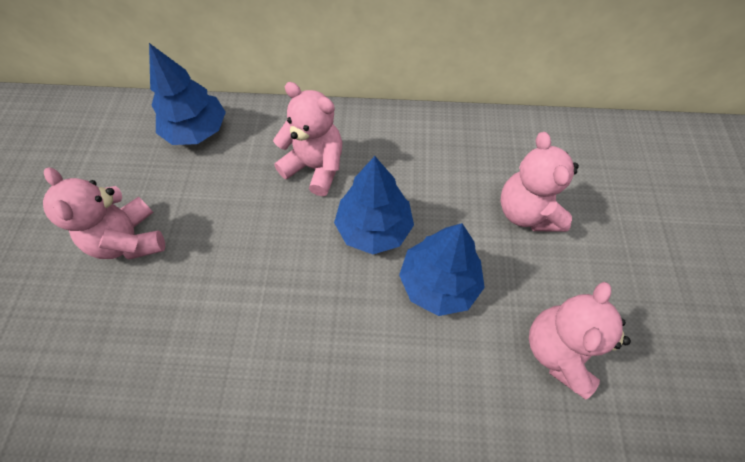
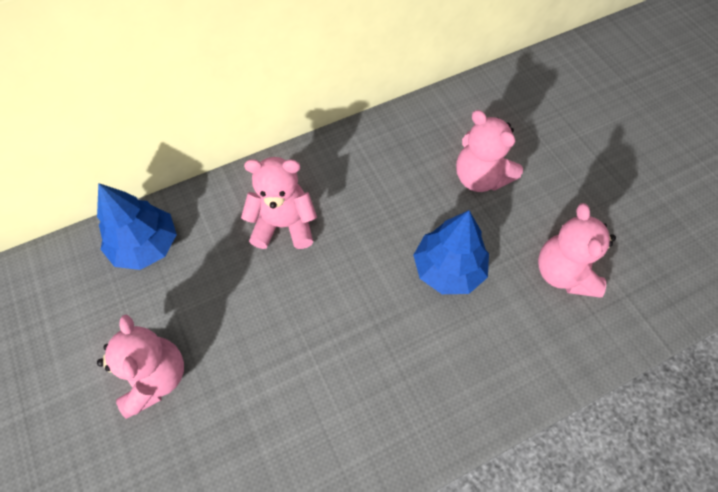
camera: 30 degrees left, 0 degrees up
pink teddy bear [43,168,165,259] -> pink teddy bear turned 135 degrees counterclockwise [97,314,184,419]
blue tree [334,156,414,254] -> none

